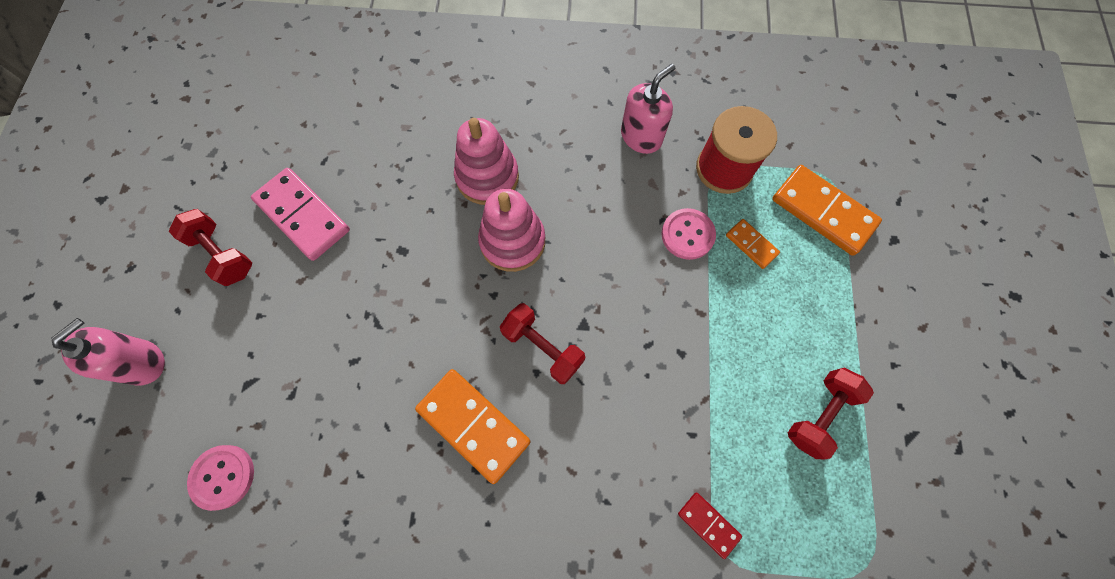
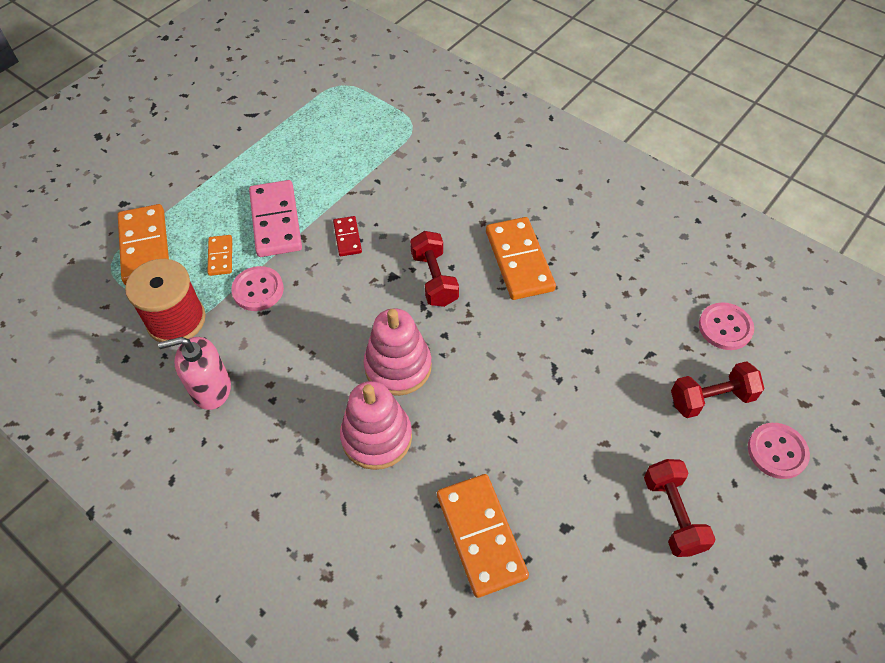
camera: 145 degrees left, 15 degrees down
pink soap dispenser [51,318,165,386] -> pink button [748,423,810,479]
pink domino [251,168,350,261] -> pink domino moved to [249,180,302,257]
red domino [678,492,742,559] -> red domino moved to [333,216,362,256]
red dumbbell [788,368,874,459] -> red dumbbell moved to [671,361,765,418]
none -> orange domino [437,474,529,598]

